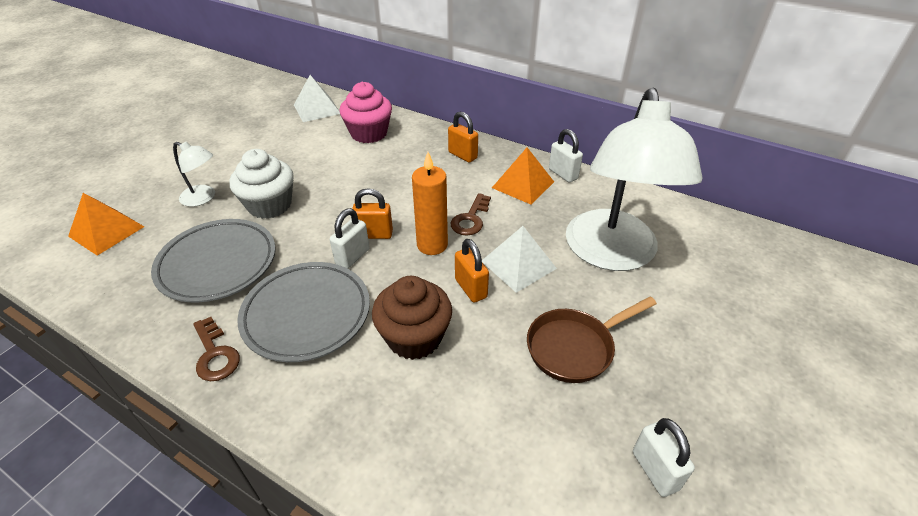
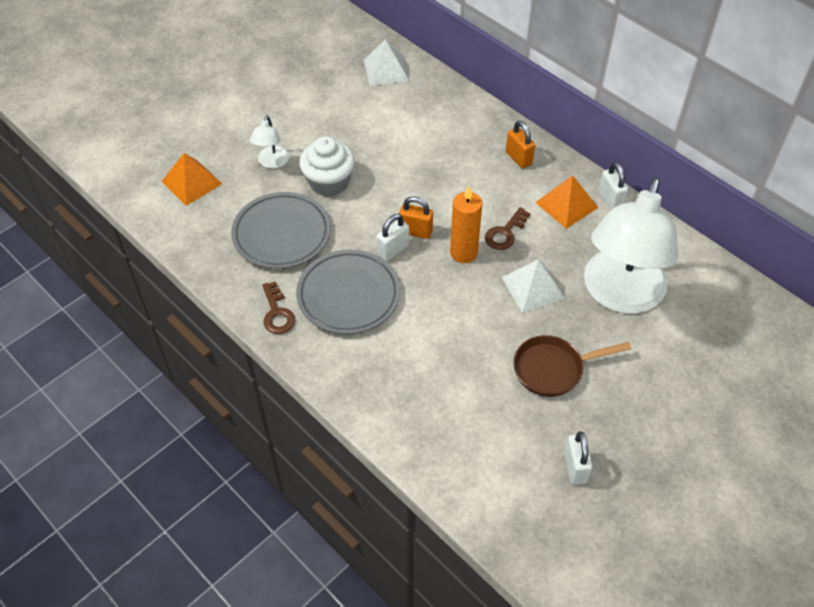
camera: 15 degrees right, 10 degrees up
white lamp [173,142,215,207] -> white lamp turned 60 degrees clockwise [250,115,289,169]
pink cupcake [340,82,392,143] -> none
brown cupcake [372,276,452,360] -> none
orange padlock [455,239,489,303] -> none

